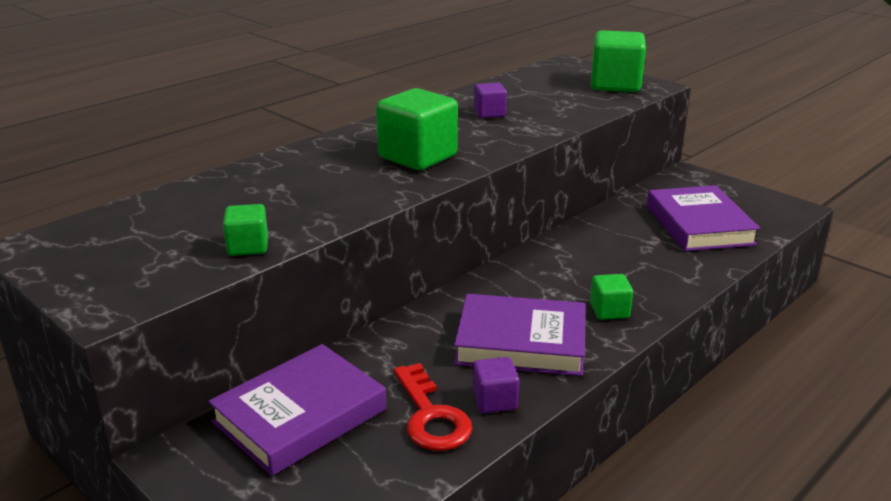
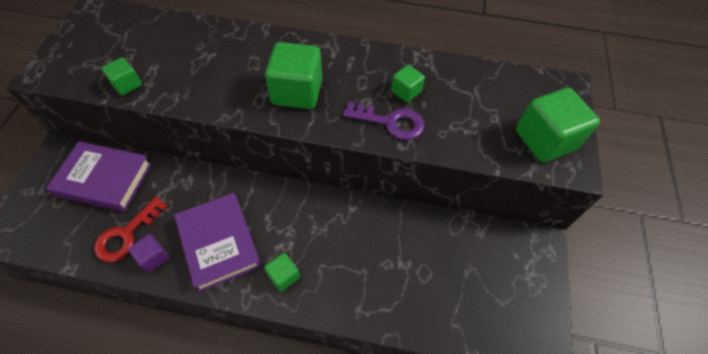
camera: 55 degrees right, 30 degrees up
purple cube [474,83,507,118] -> green cube [391,65,425,103]
purple book [647,185,760,251] -> none
none -> purple key [343,102,424,140]

